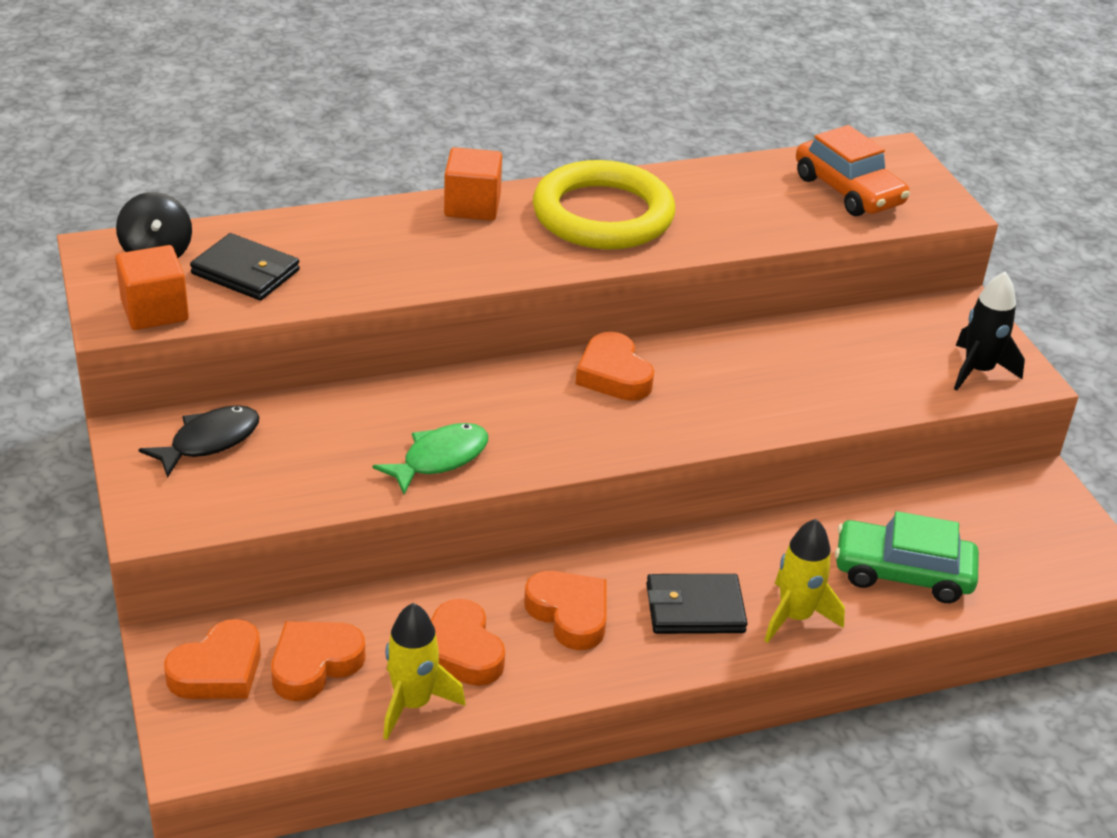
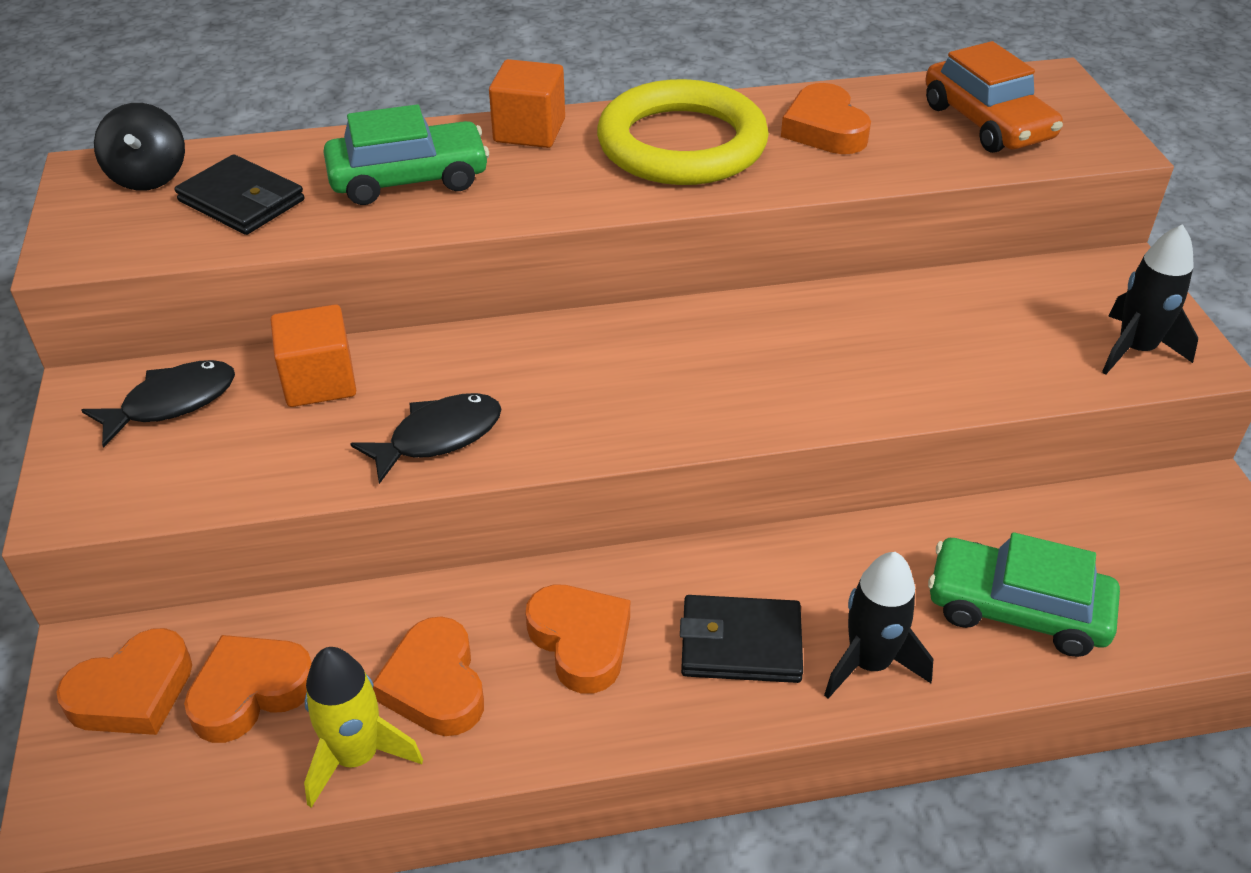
camera: 10 degrees right, 5 degrees up
orange cube [115,245,189,330] -> orange cube moved to [270,305,356,407]
green fish [373,423,488,495] -> black fish [350,393,501,484]
orange heart [576,332,654,401] -> orange heart moved to [781,83,871,154]
yellow rocket [764,519,845,643] -> black rocket [824,552,933,699]
none -> green car [324,105,489,205]

